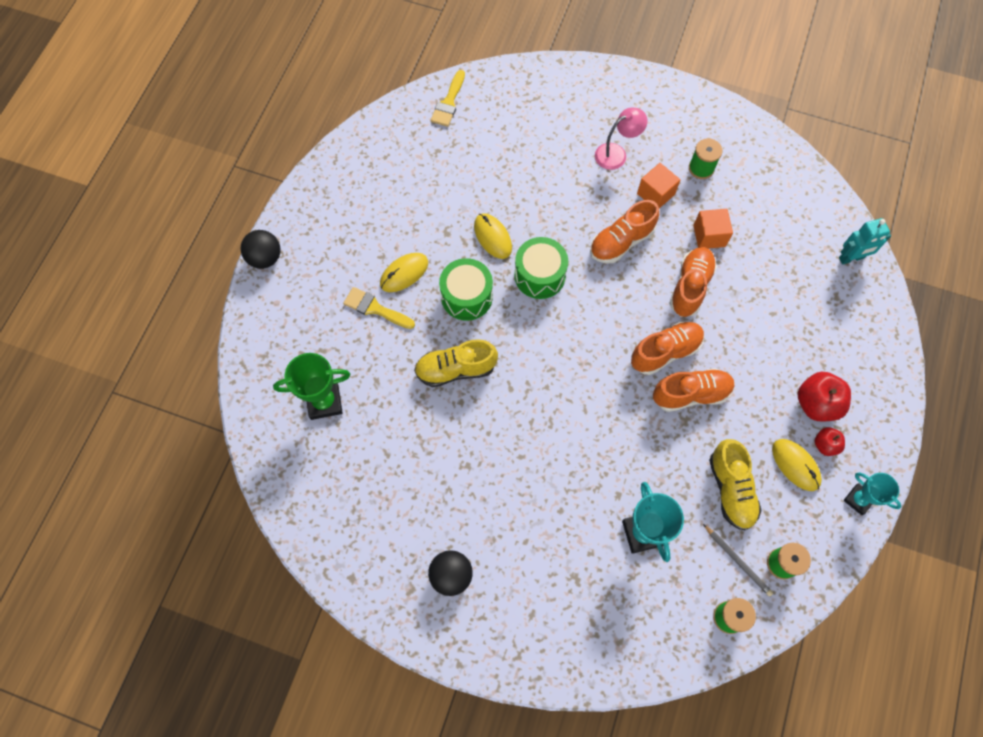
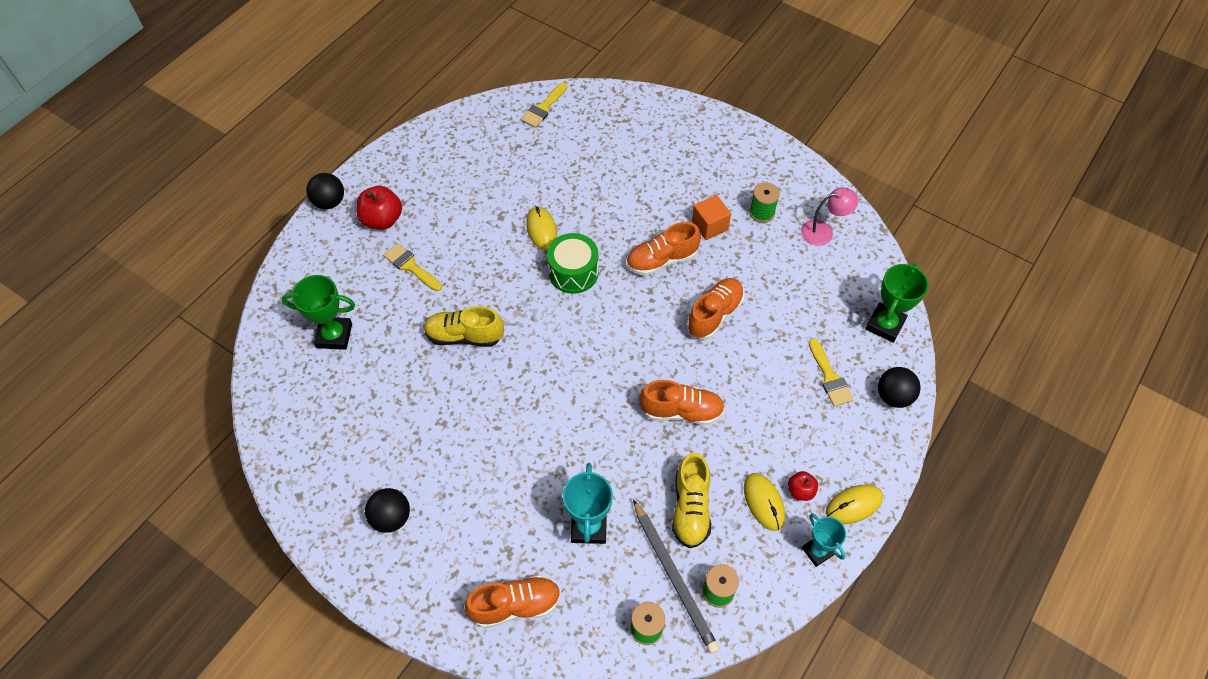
camera: 15 degrees right, 10 degrees down
yellow mouse [380,253,428,292] -> yellow mouse moved to [826,485,883,524]
green drum [439,258,493,321] -> none
pink lamp [595,108,648,170] -> pink lamp moved to [801,187,859,246]
orange shoe [631,321,704,375] -> orange shoe moved to [464,575,561,628]
orange cube [693,209,733,249] -> none
grey pencil [703,524,773,596] -> grey pencil [633,499,719,654], size x1.79
red apple [798,371,851,422] -> red apple moved to [356,186,402,230]
turquoise robot [839,218,891,264] -> green trophy [865,263,929,343]
none -> yellow brush [809,338,854,407]
none -> black ball [878,367,921,408]

